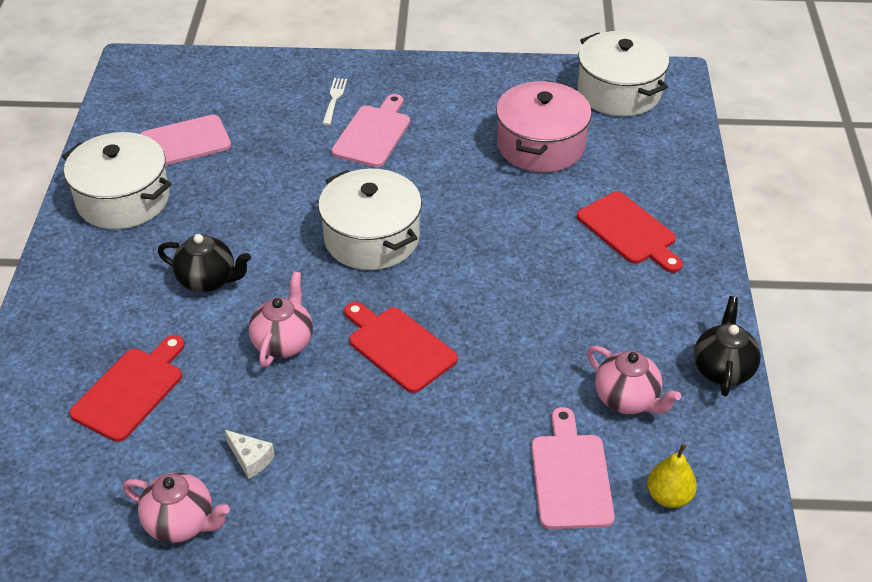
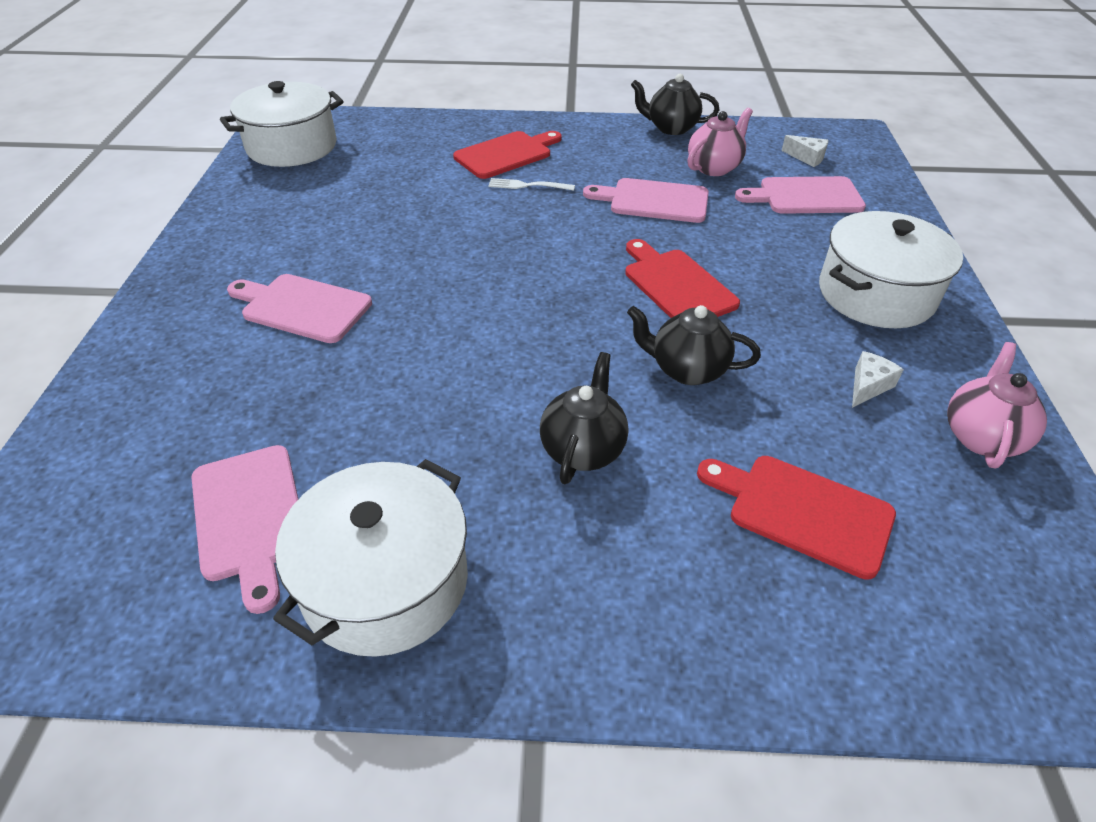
camera: 90 degrees left, 0 degrees up
pink teapot [249,271,313,367] -> black teapot [627,305,761,385]
white pot [318,169,422,270] -> white pot moved to [819,211,963,328]
white fork [322,78,347,125] -> white fork moved to [488,178,575,191]
red cutting board [344,302,458,393] -> red cutting board turned 105 degrees clockwise [625,239,740,318]
pink pot [496,80,592,173] -> none
yellow pear [647,444,697,508] -> white cheese [782,135,828,167]
none -> pink cutting board [583,178,709,223]

